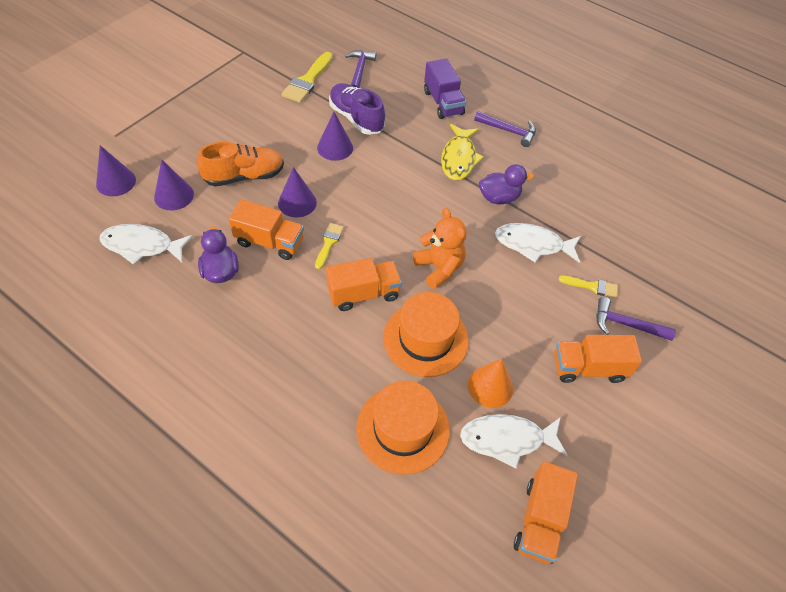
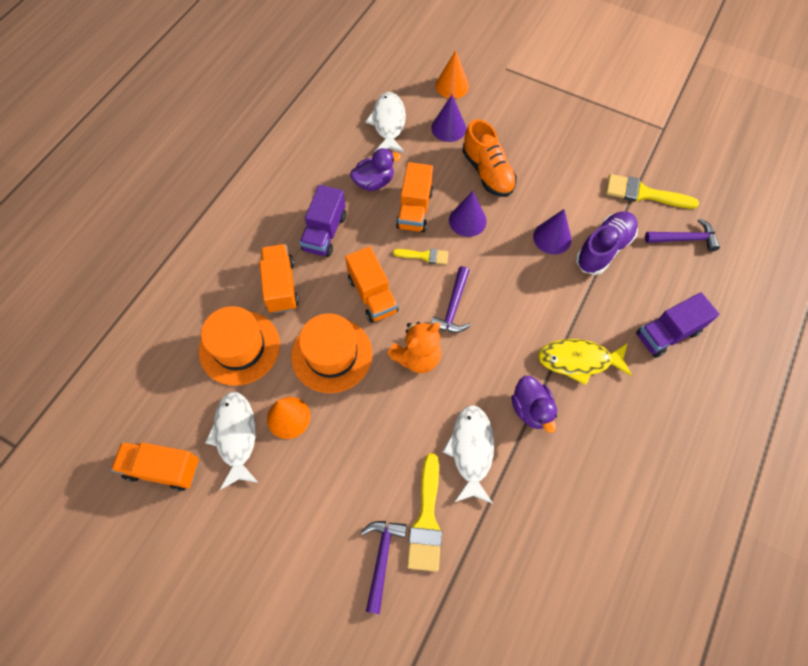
camera: 85 degrees right, 10 degrees up
purple cone [96,145,136,196] -> orange cone [436,50,469,99]
purple hammer [474,111,536,147] -> purple hammer moved to [431,266,471,333]
orange truck [554,335,642,383] -> orange truck moved to [259,244,299,313]
yellow brush [559,275,618,298] -> yellow brush [407,453,442,572], size x1.72
none -> purple truck [299,185,346,257]

